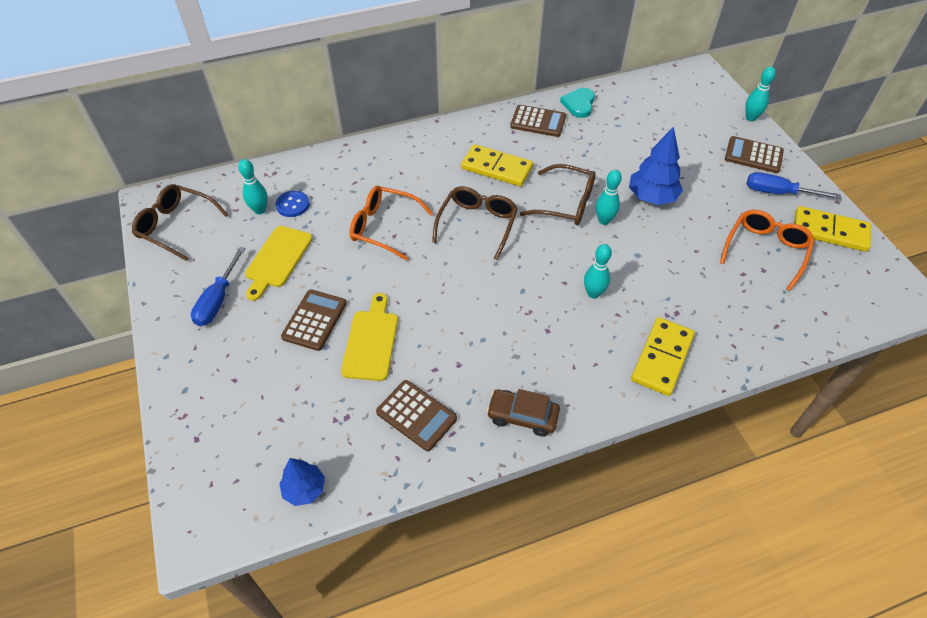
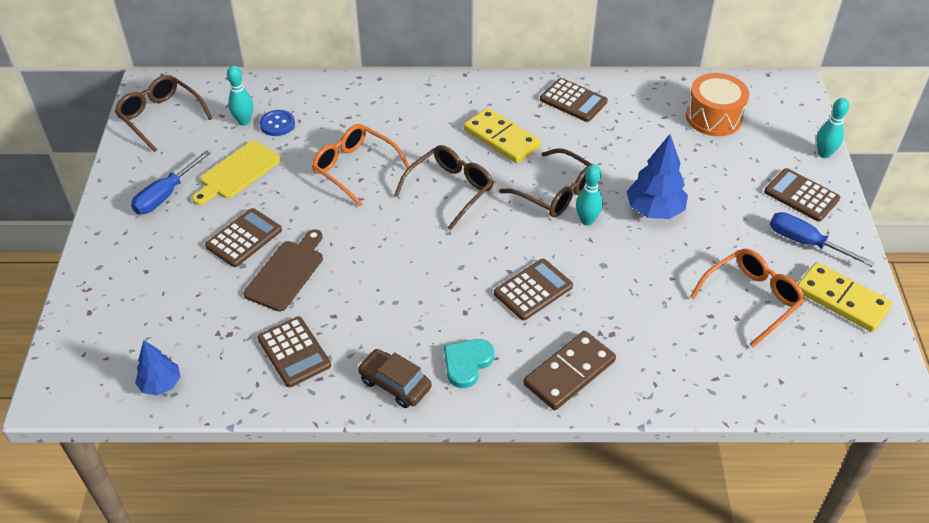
camera: 20 degrees right, 5 degrees down
yellow cutting board [341,293,398,381] -> brown cutting board [244,229,323,312]
turquoise heart [560,88,595,118] -> turquoise heart moved to [444,339,494,388]
turquoise bowling pin [584,244,612,299] -> brown calculator [494,259,573,320]
yellow domino [631,317,695,396] -> brown domino [523,331,616,410]
none -> orange drum [686,73,749,136]

